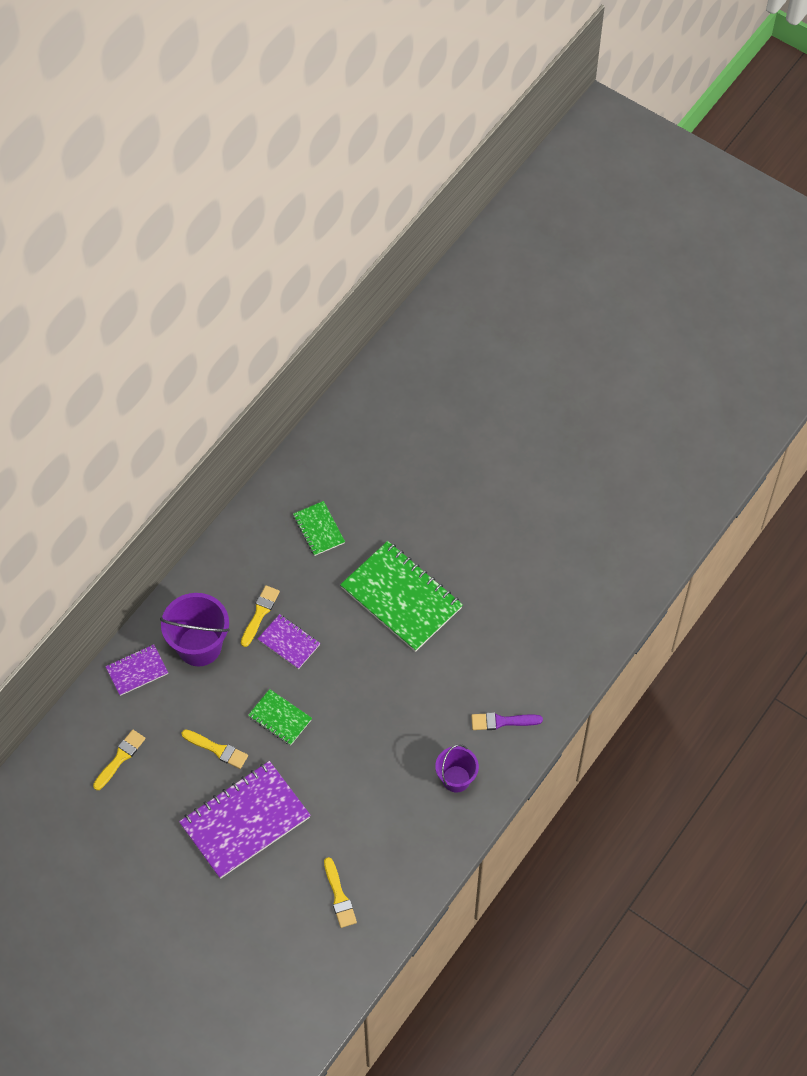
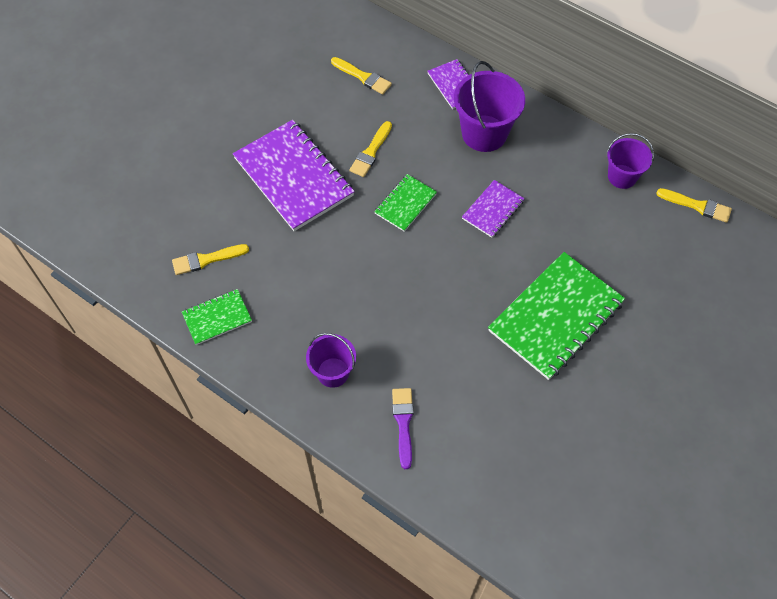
camera: 90 degrees right, 0 degrees up
yellow brush [241,585,280,647] -> yellow brush moved to [656,188,732,223]
green notebook [293,501,345,556] -> green notebook moved to [182,289,252,345]
none -> purple bucket [607,133,654,189]

